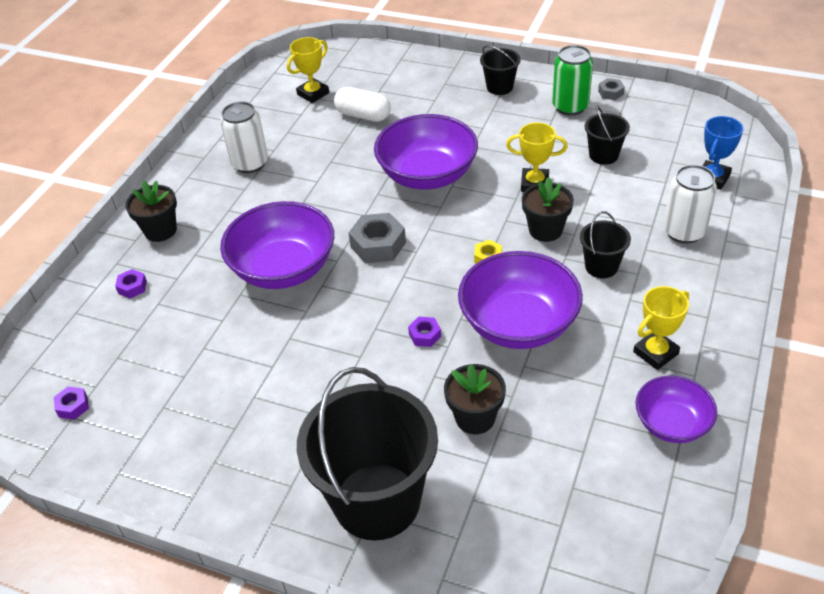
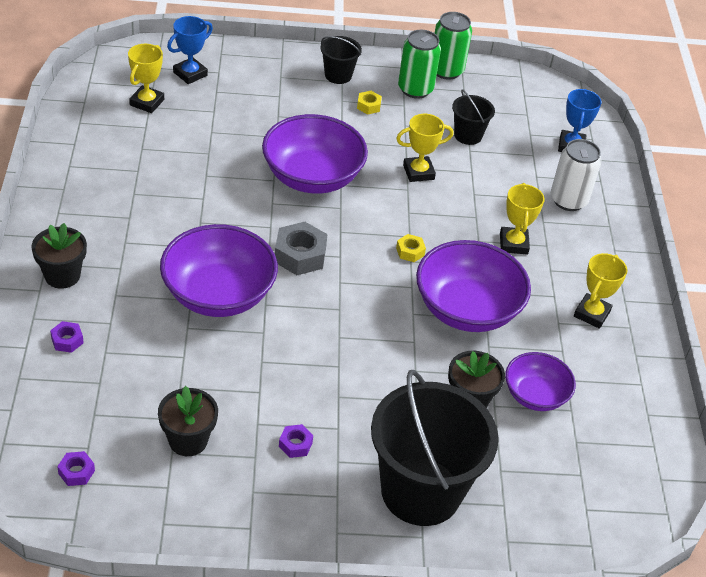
camera: 30 degrees left, 0 degrees up
white can [220,101,268,173] -> none
white capsule [334,87,391,122] -> none
purple nut [408,316,441,347] -> purple nut moved to [279,424,313,458]
black flower pot [522,177,574,242] -> black flower pot moved to [158,386,218,456]
black bucket [580,211,631,278] -> yellow trophy [500,183,545,255]
grey nut [598,78,625,100] -> green can [435,12,472,80]
purple bowl [636,376,717,443] -> purple bowl moved to [505,352,576,411]
none -> blue trophy [167,16,213,84]
none -> yellow nut [357,91,382,114]

